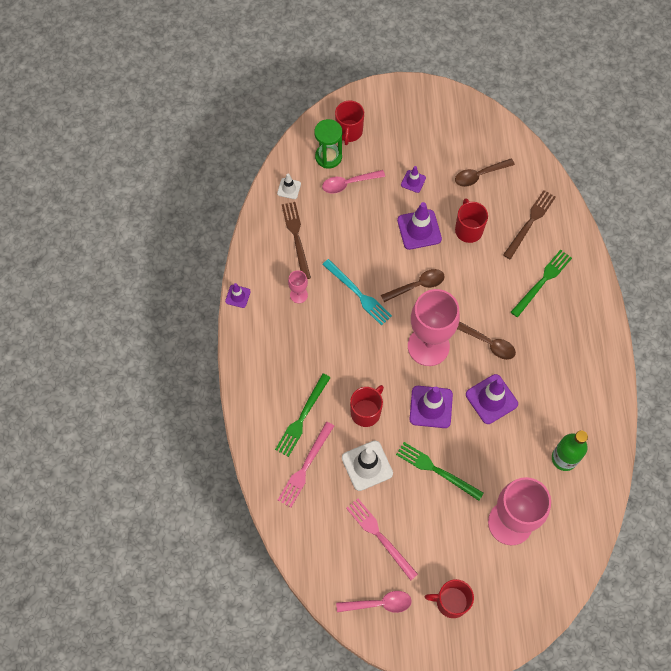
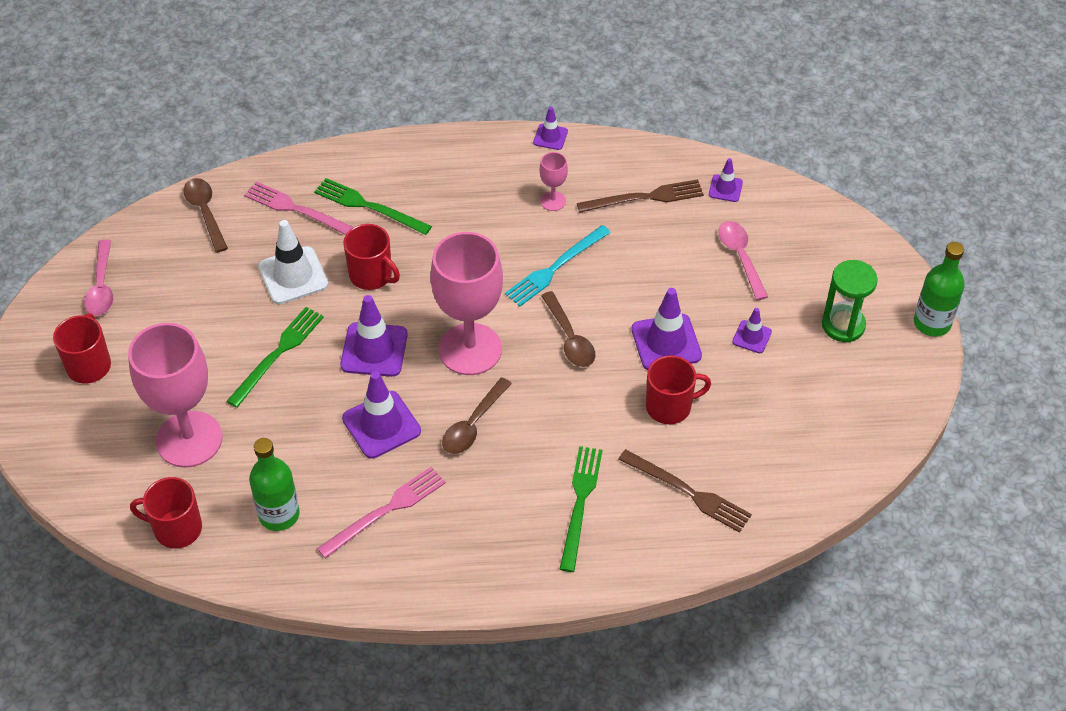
camera: 90 degrees right, 15 degrees down
white traffic cone [277,173,301,199] -> purple traffic cone [709,158,743,202]
green hourglass [314,119,342,169] -> green hourglass moved to [822,260,878,343]
red mug [335,100,364,145] -> red mug moved to [130,477,202,549]
pink fork [346,499,418,580] -> pink fork moved to [317,467,446,559]
brown spoon [455,158,515,187] -> brown spoon moved to [183,178,228,252]
green fork [511,250,572,317] -> green fork turned 120 degrees counterclockwise [560,446,603,572]
none -> green bottle [914,242,965,337]

